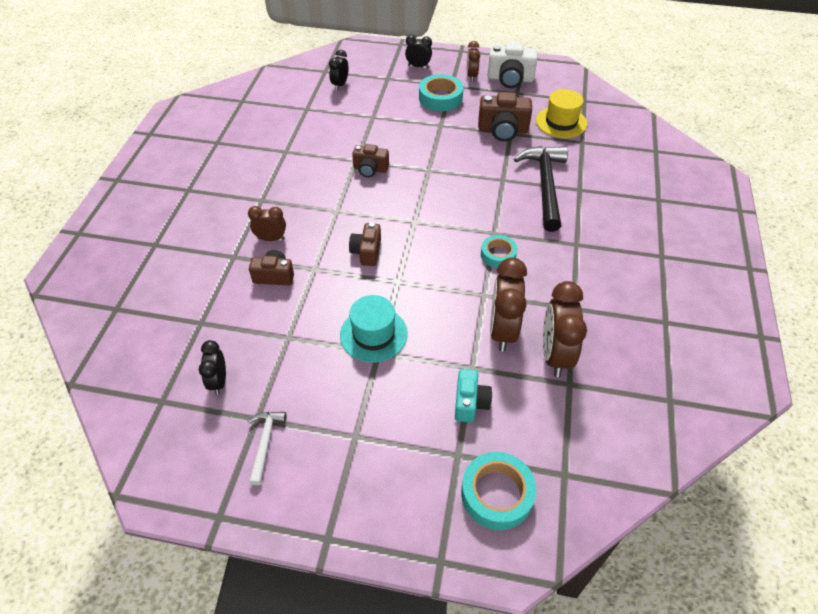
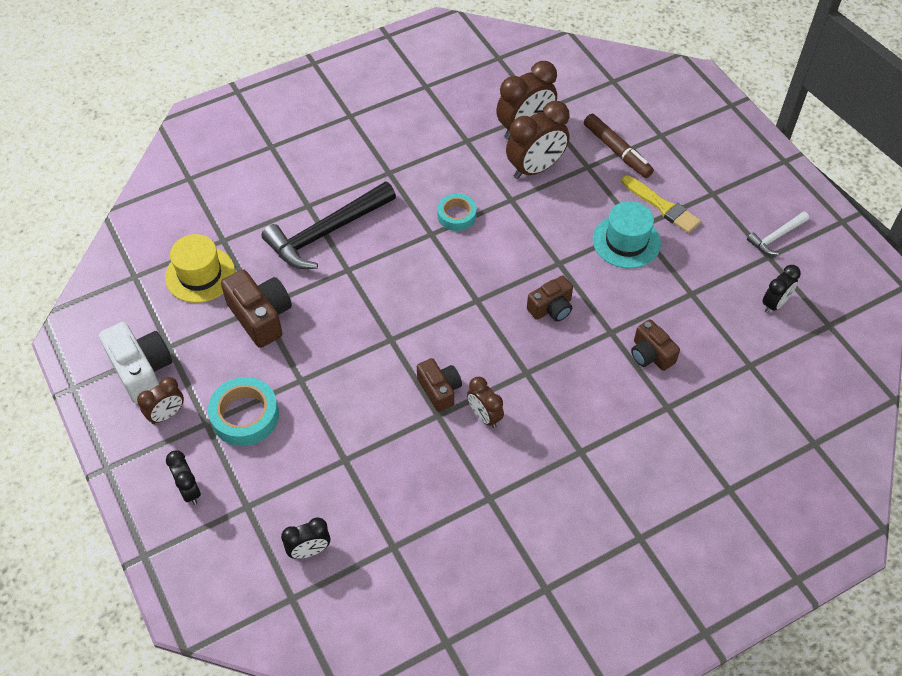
camera: 130 degrees left, 5 degrees up
brown clock [248,206,286,241] -> brown clock moved to [467,377,504,428]
turquoise camera [455,369,492,422] -> brown marker [584,114,654,178]
turquoise tape [461,452,536,530] -> none
none -> yellow brush [622,175,701,233]

